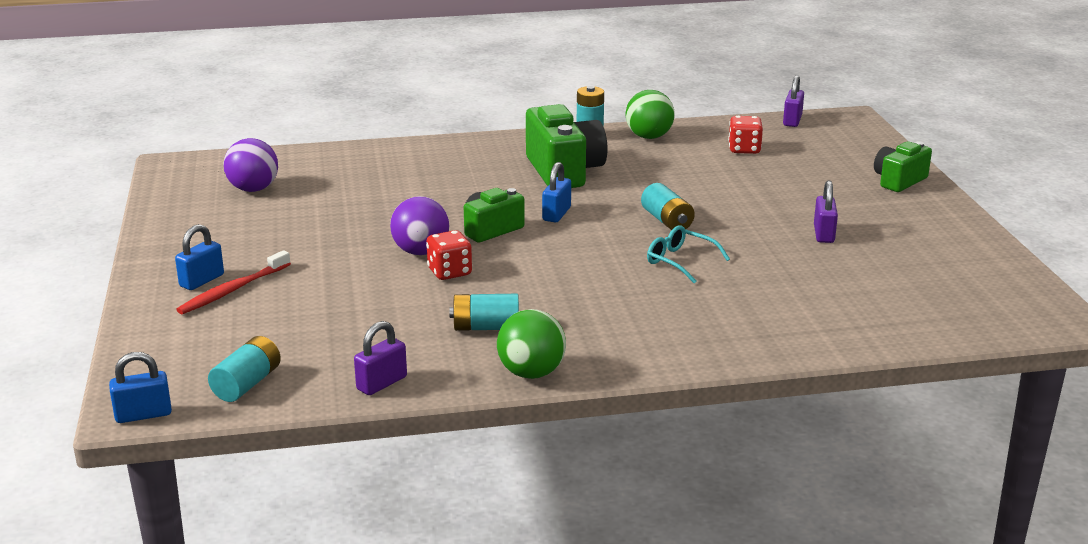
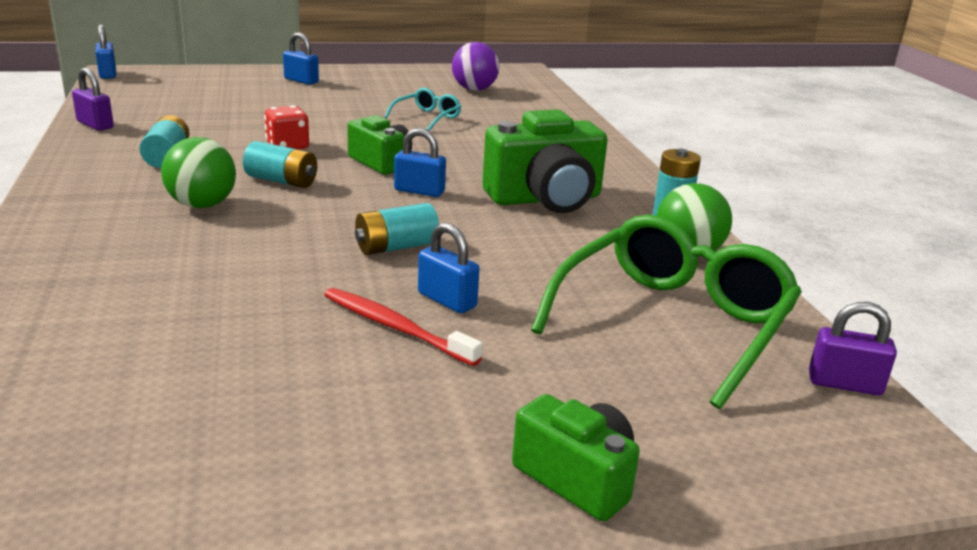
camera: 85 degrees right, 0 degrees up
red toothbrush [176,250,291,314] -> red toothbrush moved to [324,288,483,366]
turquoise battery [208,336,281,402] -> turquoise battery moved to [243,141,317,188]
purple ball [390,196,449,255] -> none
green ball [497,309,566,379] -> green ball moved to [161,137,236,208]
turquoise glasses [647,225,730,283] -> turquoise glasses moved to [384,88,461,131]
red dice [728,116,763,154] -> green glasses [531,215,802,409]
purple padlock [814,180,838,243] -> none
none -> blue padlock [418,223,480,313]

